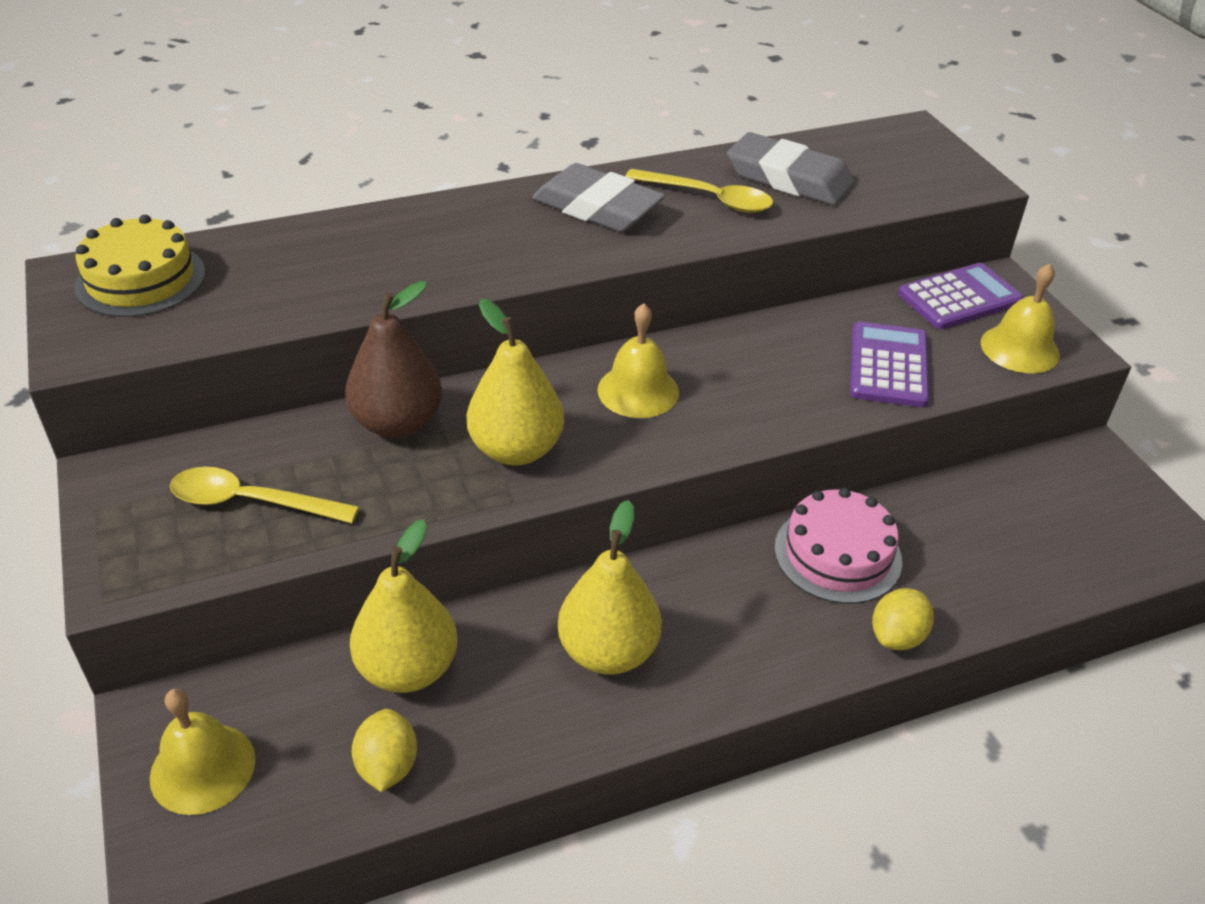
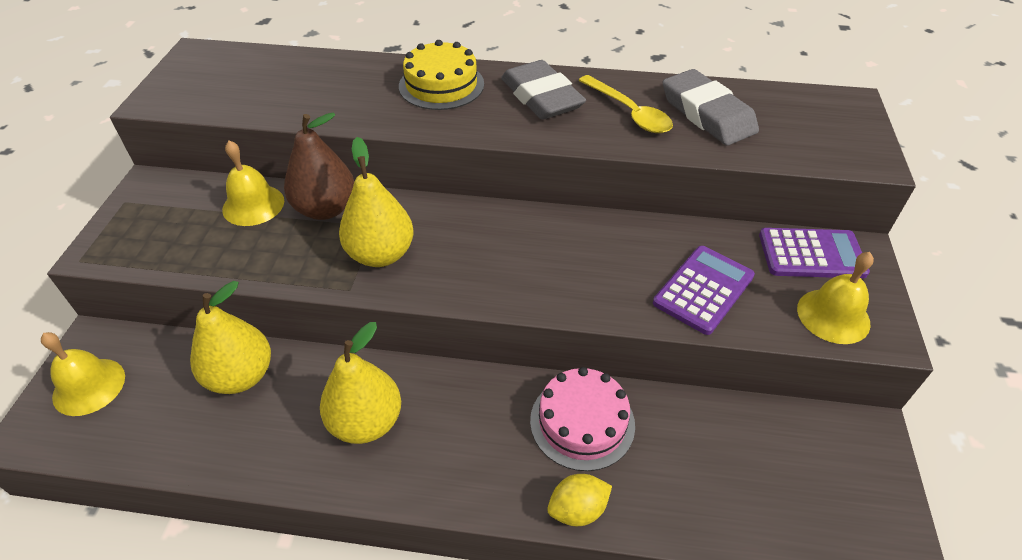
camera: 30 degrees right, 5 degrees up
yellow cake [74,215,205,317] -> yellow cake moved to [399,40,484,110]
yellow spoon [170,467,359,523] -> none
yellow lemon [352,709,417,792] -> none
yellow bell [597,303,679,418] -> yellow bell moved to [222,141,284,226]

